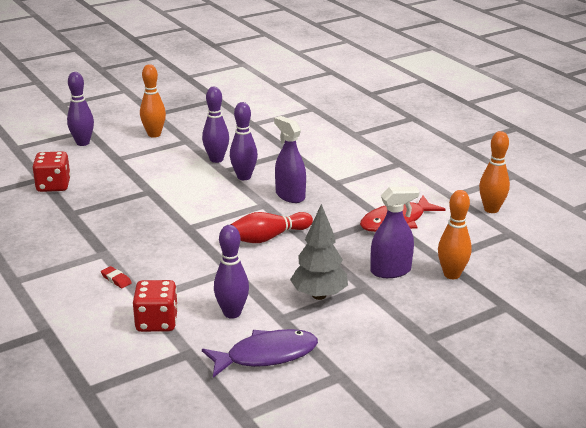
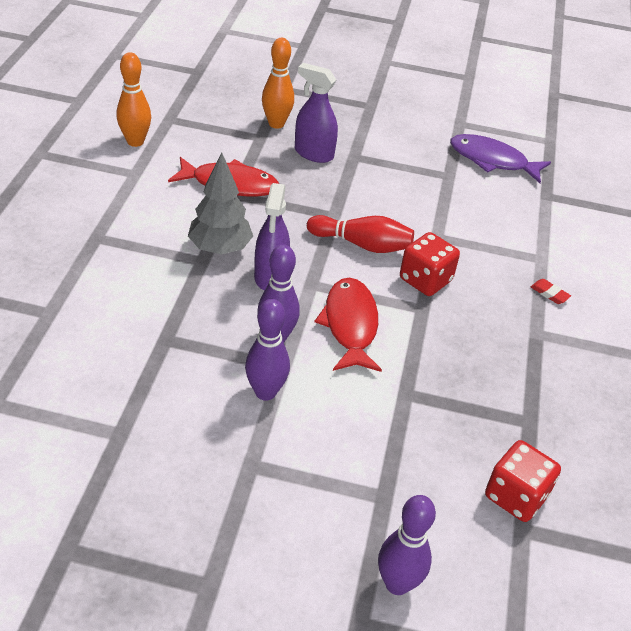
camera: 140 degrees left, 15 degrees up
red eraser [101,266,132,288] -> red eraser turned 45 degrees counterclockwise [531,279,571,304]
red dice [133,280,178,332] -> red dice moved to [400,232,460,296]
orange bowling pin [140,64,166,138] -> none
purple bowling pin [214,225,249,319] -> none
grey tree [290,204,348,300] -> grey tree moved to [188,152,253,255]
none -> red fish [315,278,382,372]

